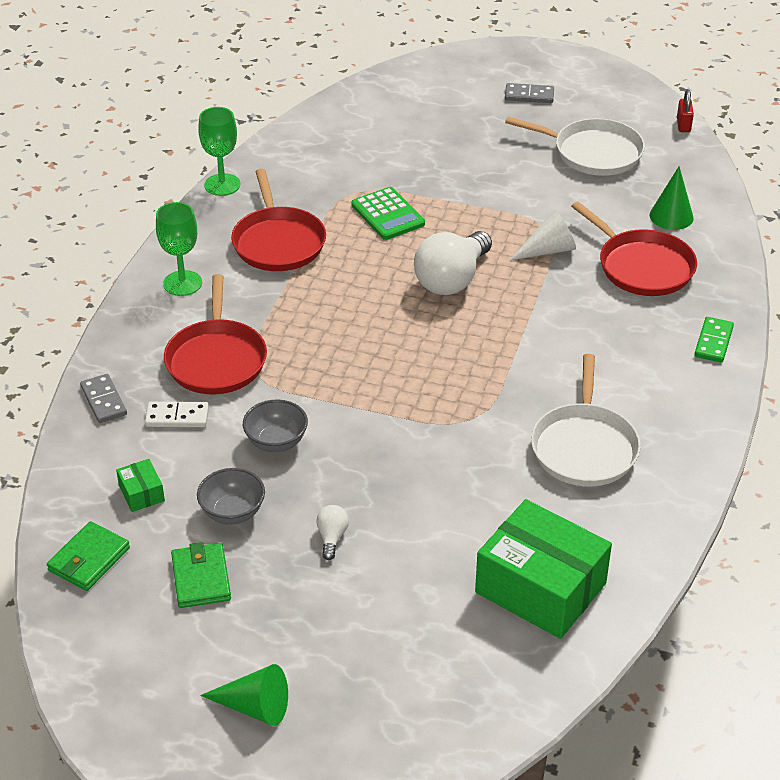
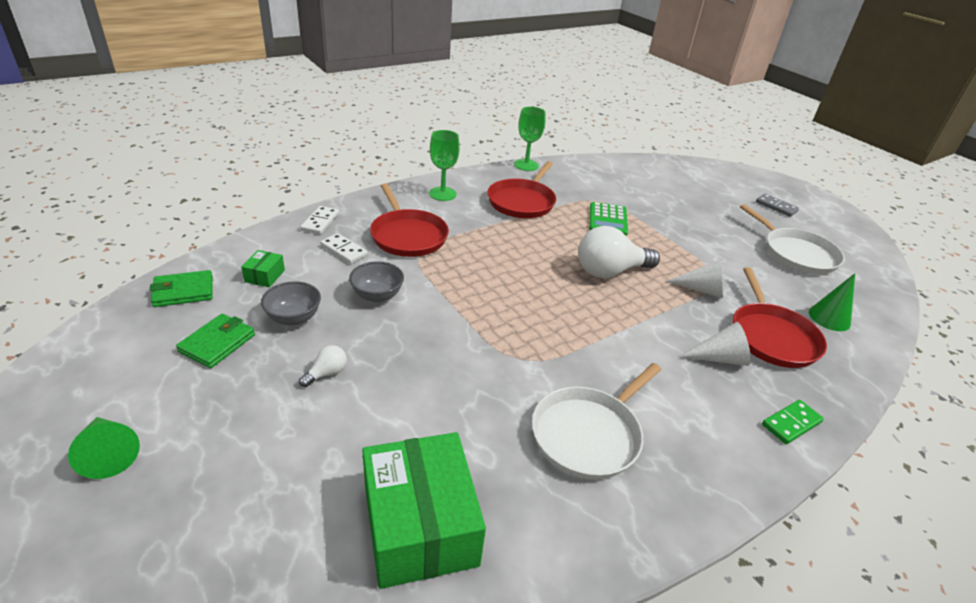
camera: 35 degrees right, 5 degrees down
grey domino [80,374,127,423] -> white domino [300,206,339,234]
red pan [164,274,267,394] -> red pan turned 60 degrees counterclockwise [370,183,449,257]
red padlock [677,90,694,132] -> none
none -> white cone [679,322,751,366]

